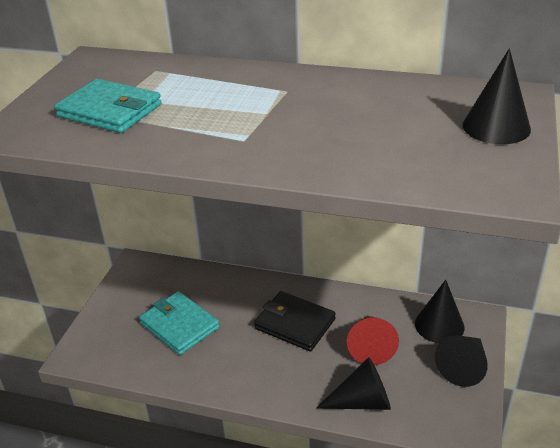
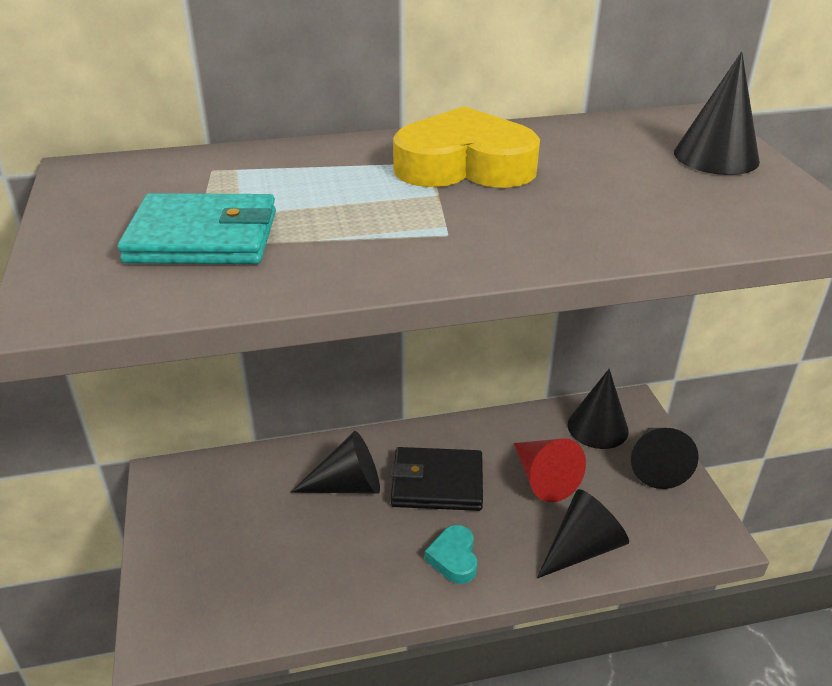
camera: 30 degrees left, 0 degrees up
turquoise wallet [139,291,220,355] -> none
none -> black cone [291,431,380,494]
none -> yellow heart [393,106,540,188]
none -> turquoise heart [425,525,477,584]

